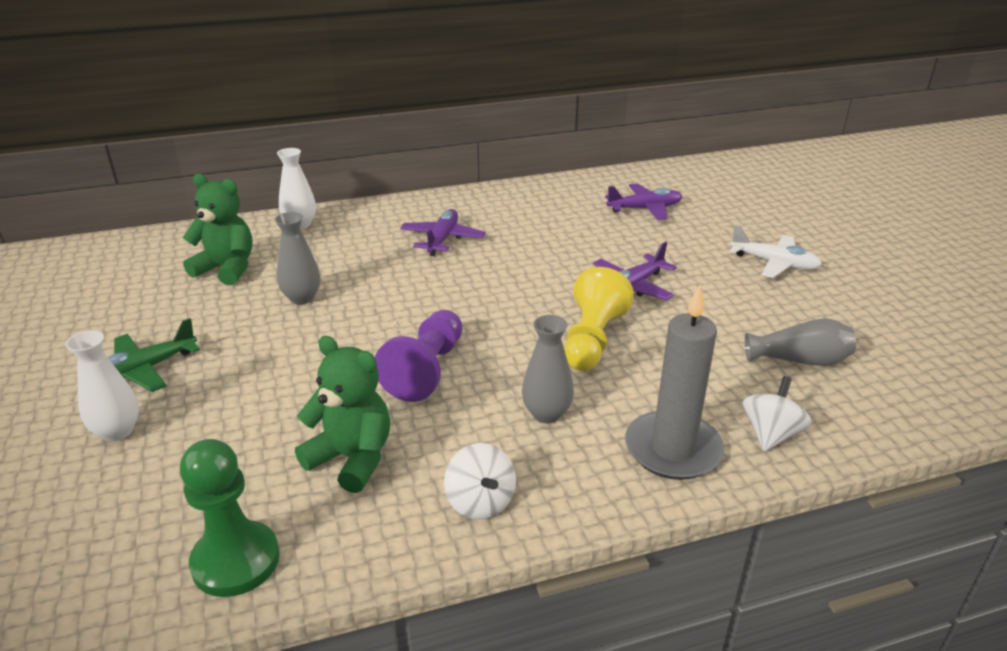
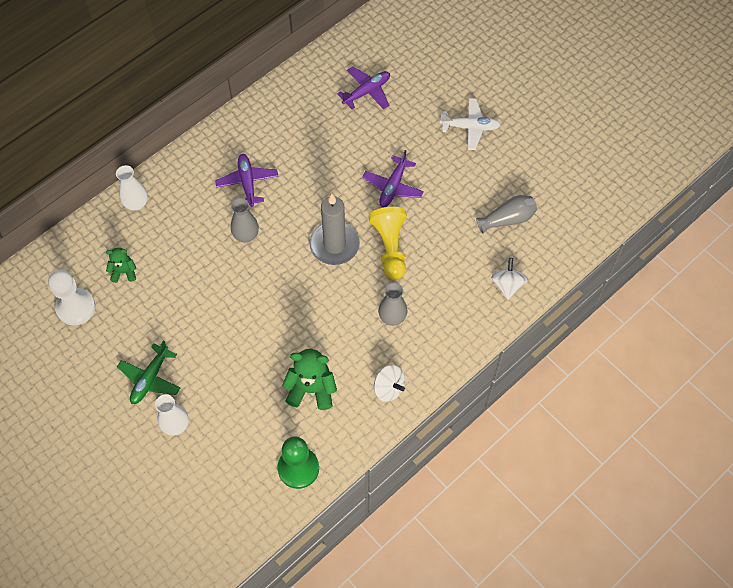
camera: 25 degrees left, 30 degrees up
green teddy bear [182,174,253,285] -> green teddy bear [106,248,136,283], size x0.58
grey vase [275,212,320,305] -> grey vase moved to [231,198,259,243]
purple pawn [375,310,462,402] -> none
grey candle [625,285,724,480] -> grey candle moved to [310,194,360,265]
none -> white pawn [48,269,95,325]

